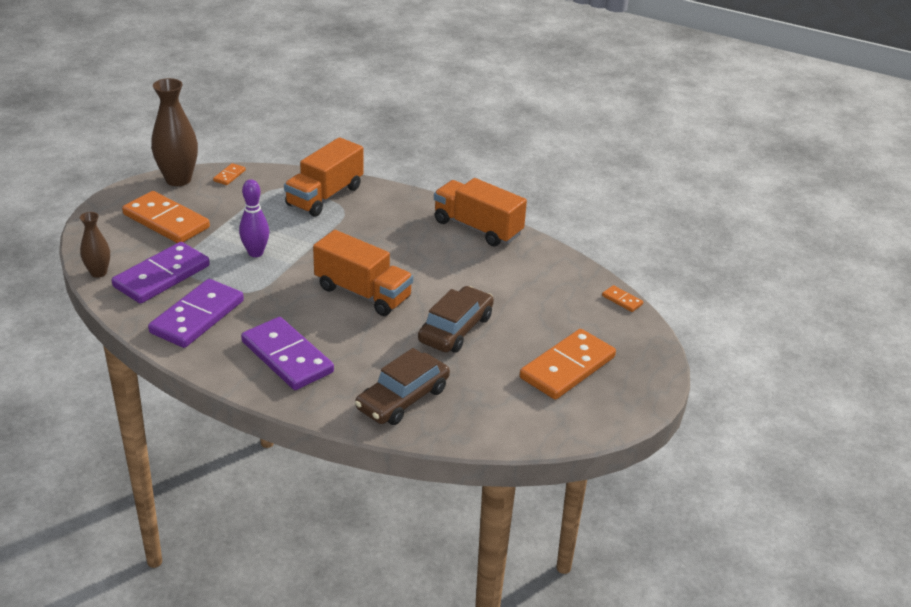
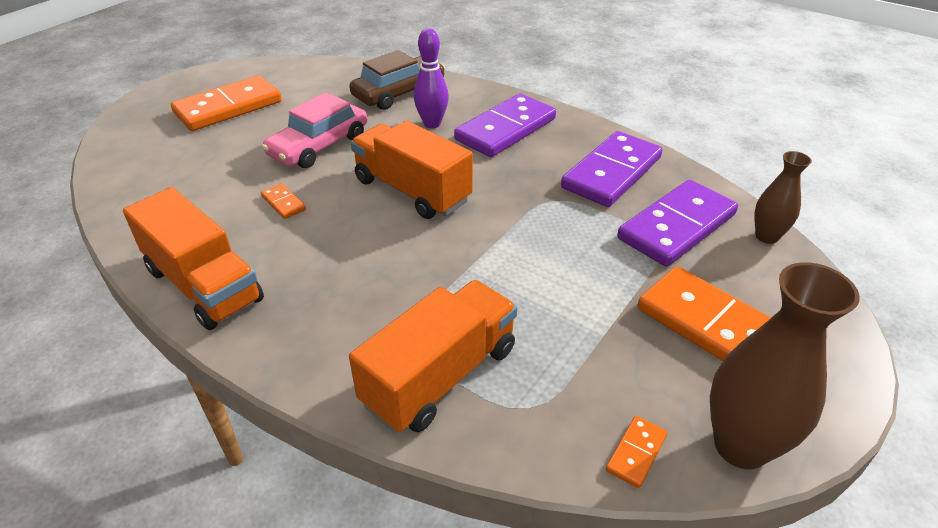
camera: 170 degrees left, 5 degrees up
purple bowling pin [239,179,269,257] -> purple bowling pin moved to [414,28,449,128]
purple domino [241,317,334,390] -> purple domino turned 75 degrees clockwise [454,93,556,157]
brown car [418,286,494,353] -> pink car [262,92,367,168]
orange domino [602,285,643,312] -> orange domino moved to [261,183,306,219]

